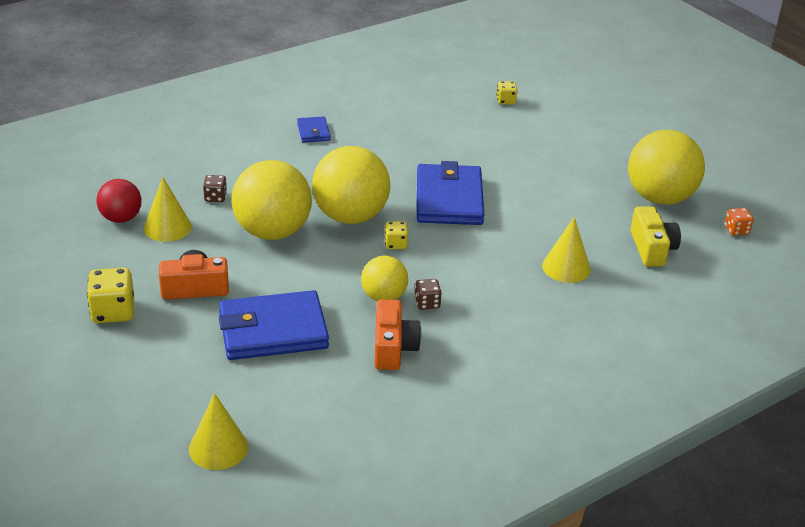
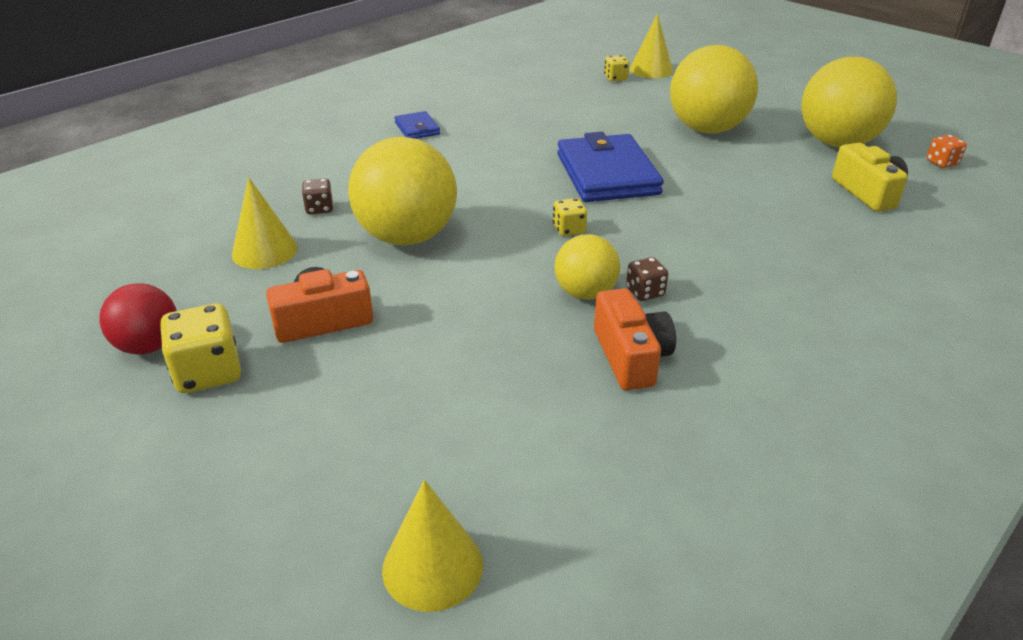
camera: 10 degrees left, 0 degrees up
red ball [97,179,142,223] -> red ball moved to [99,283,177,355]
blue wallet [219,290,329,360] -> none
yellow ball [312,146,390,224] -> yellow ball moved to [670,45,758,133]
yellow cone [542,217,591,283] -> yellow cone moved to [630,14,673,78]

